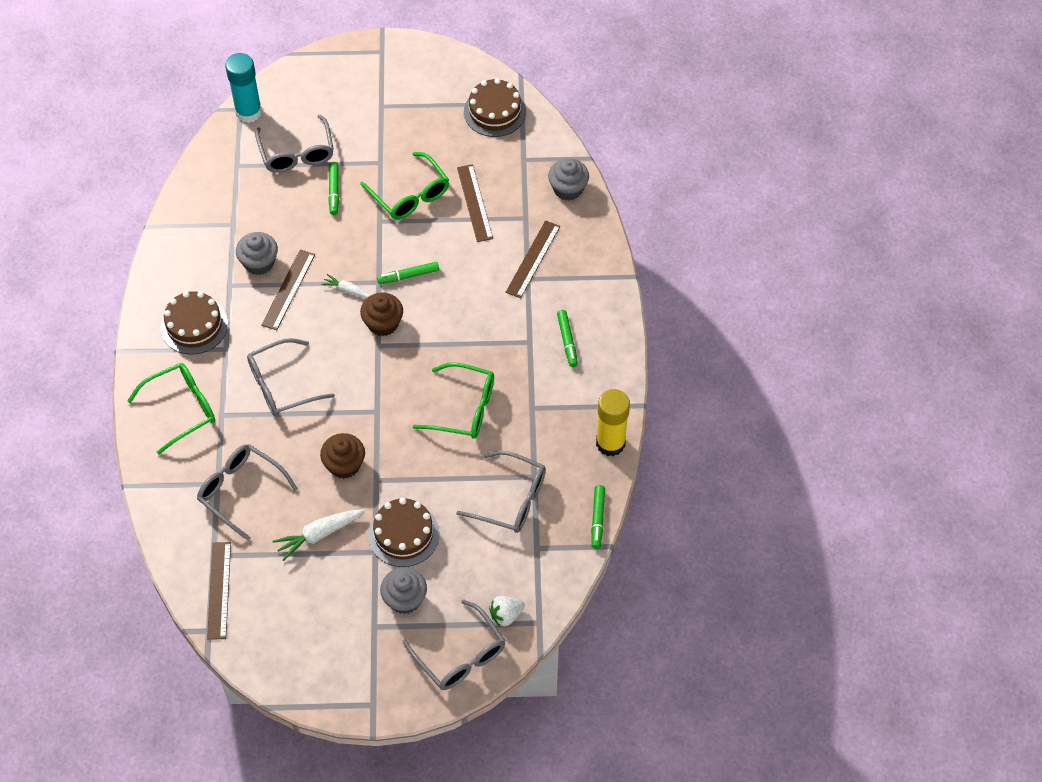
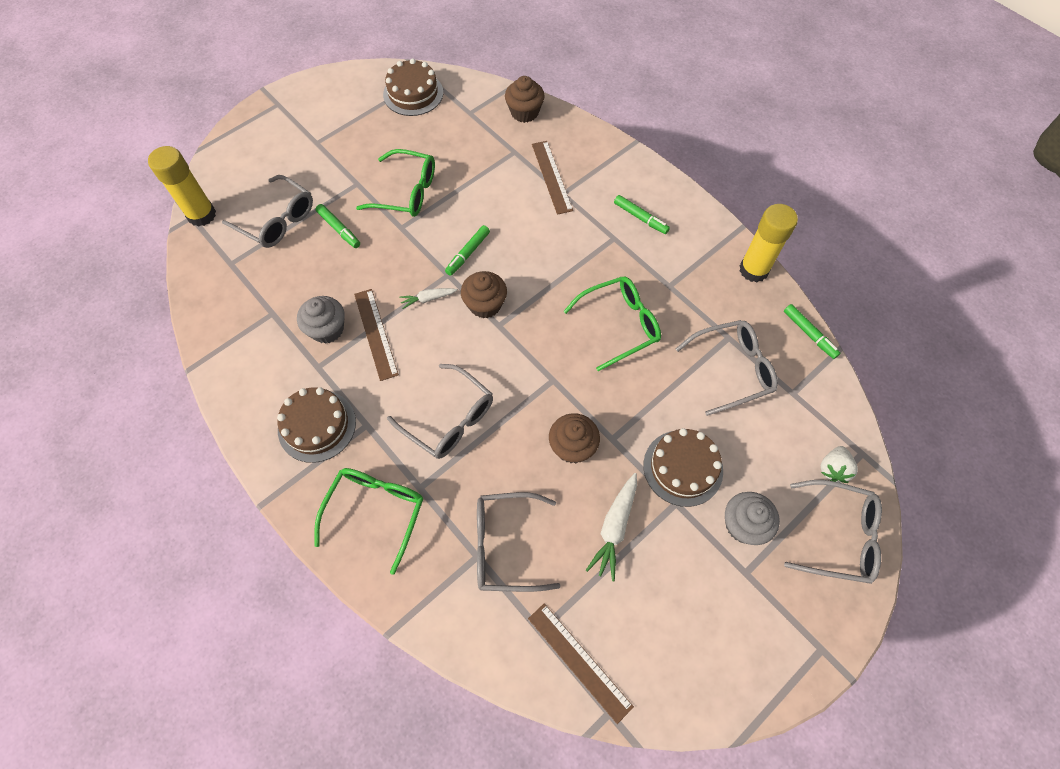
camera: 40 degrees left, 5 degrees up
turquoise glue stick [225,53,262,123] -> yellow glue stick [148,146,216,227]
grey glasses [247,338,335,416] -> grey glasses turned 75 degrees counterclockwise [387,364,493,459]
brown ruler [457,164,493,242] -> none
grey cupcake [548,158,589,201] -> brown cupcake [505,76,545,123]

